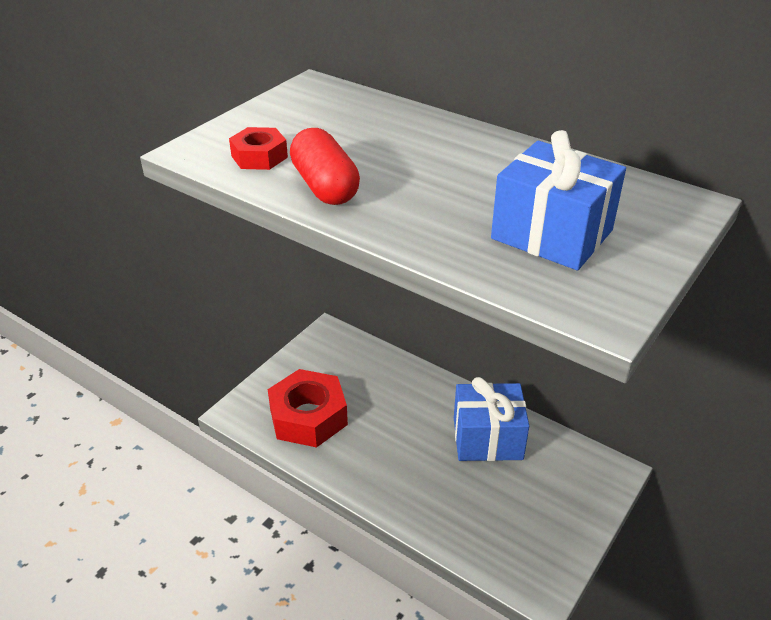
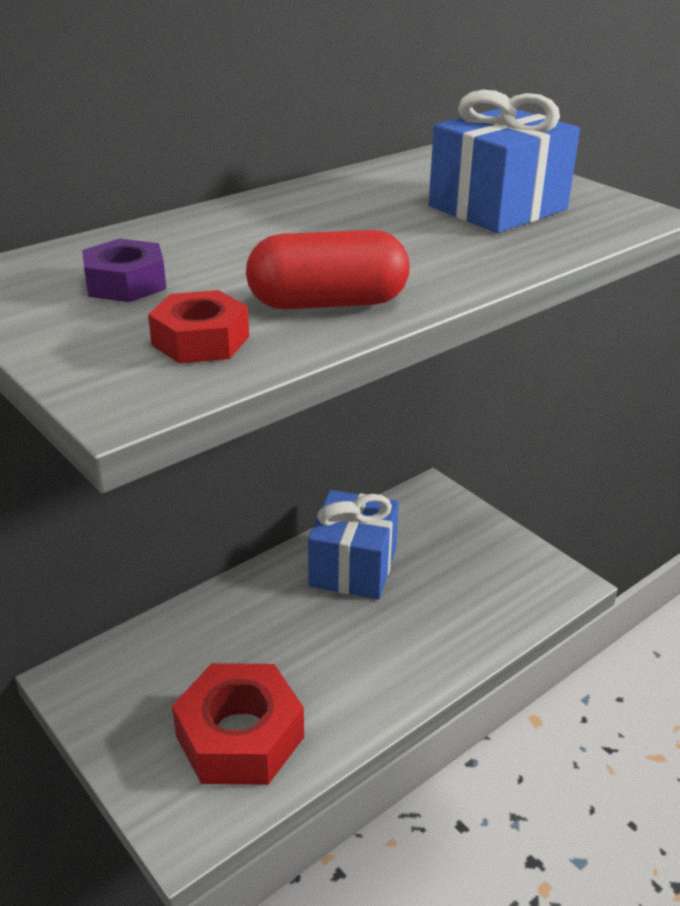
camera: 75 degrees left, 5 degrees down
none -> purple nut [82,239,166,302]

